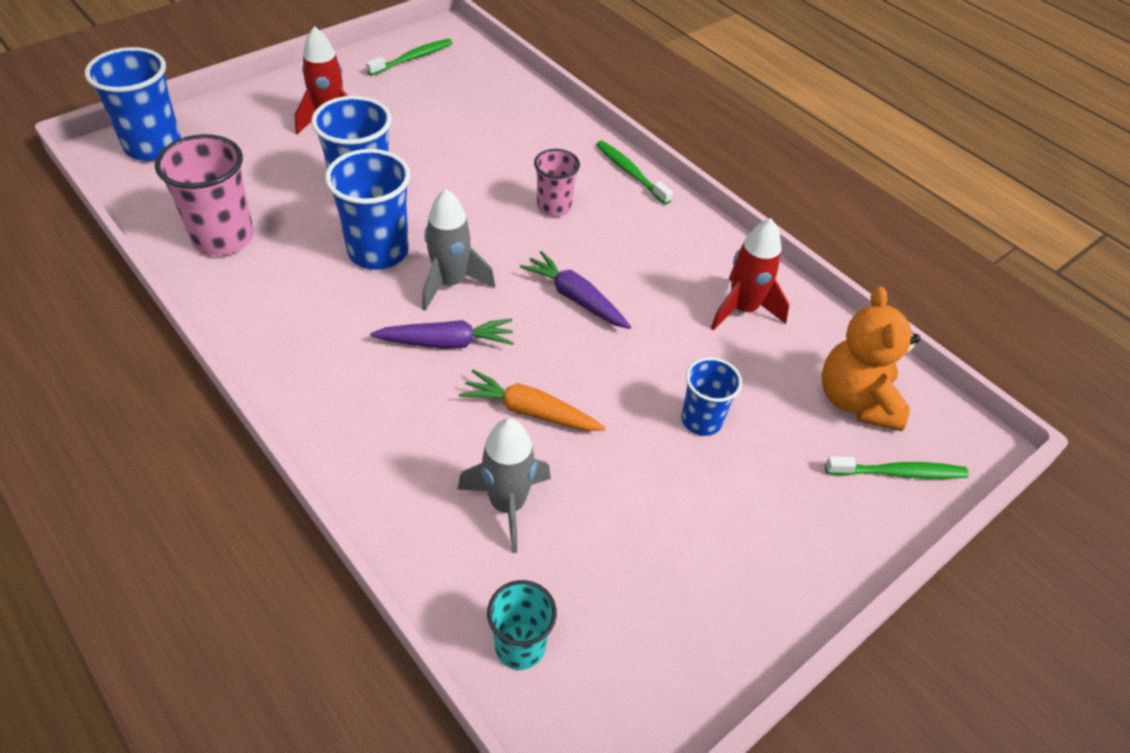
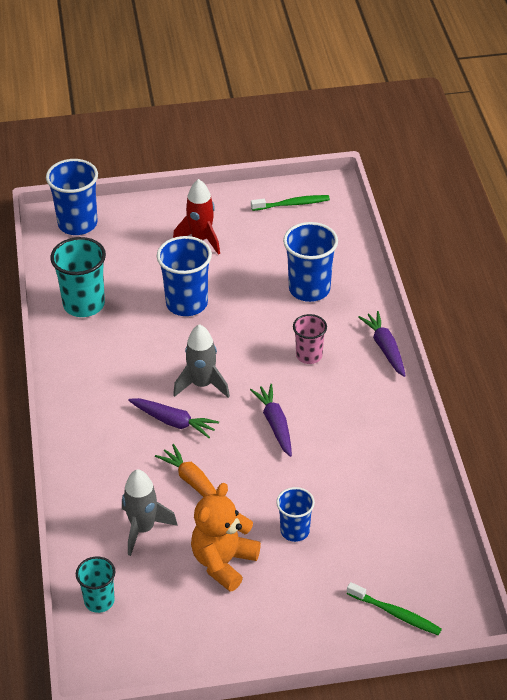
camera: 35 degrees right, 5 degrees down
pink cup [155,134,254,256] -> turquoise cup [50,237,106,317]
blue cup [325,149,411,270] -> blue cup moved to [283,222,338,302]
green toothbrush [596,141,673,205] -> purple carrot [358,311,405,377]
red rocket [711,218,789,330] -> none
orange teddy bear [822,286,921,431] -> orange teddy bear moved to [191,483,261,592]

